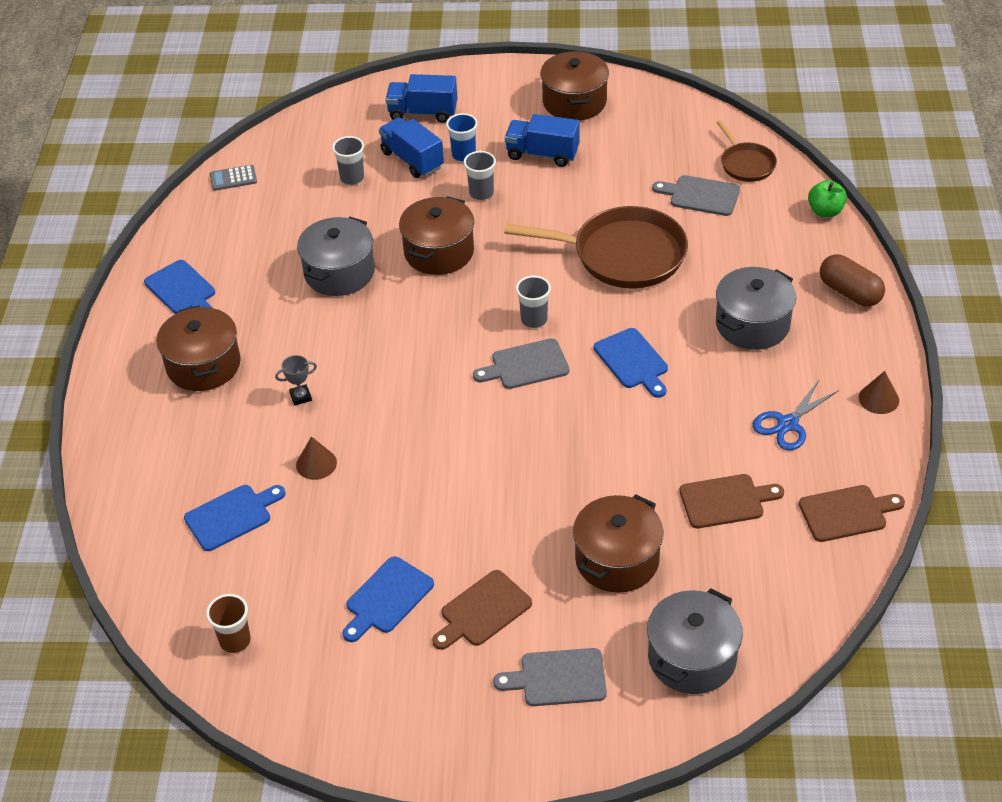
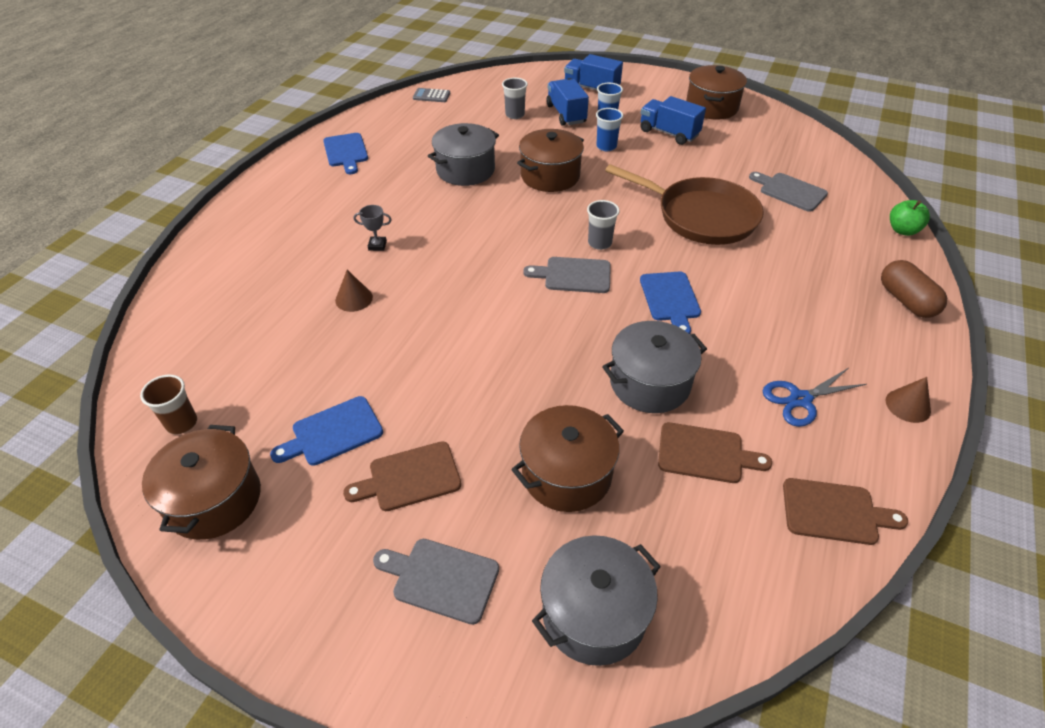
camera: 20 degrees right, 0 degrees up
brown pot [156,305,241,391] -> brown pot moved to [142,425,261,540]
blue cutting board [184,485,286,551] -> none
grey cup [464,151,496,200] -> blue cup [596,108,623,151]
grey pot [716,267,796,350] -> grey pot moved to [602,321,707,413]
brown pan [717,120,777,182] -> none

